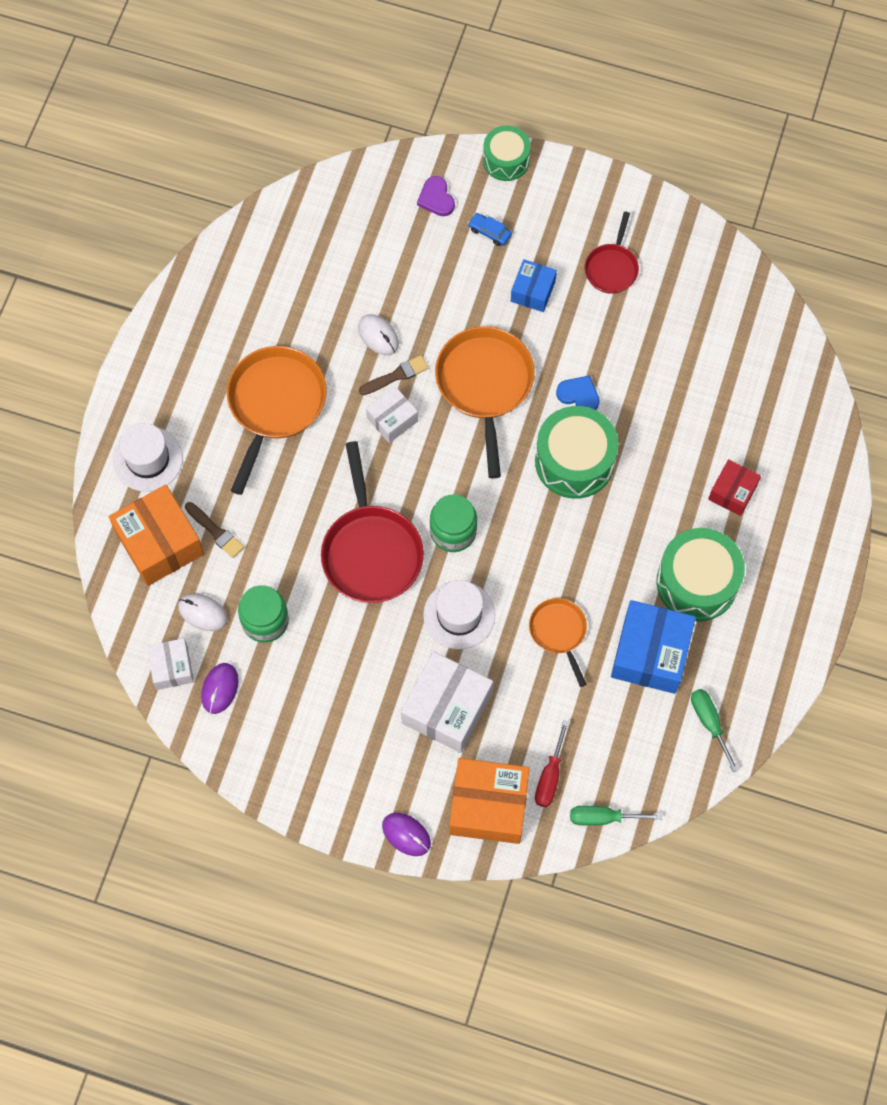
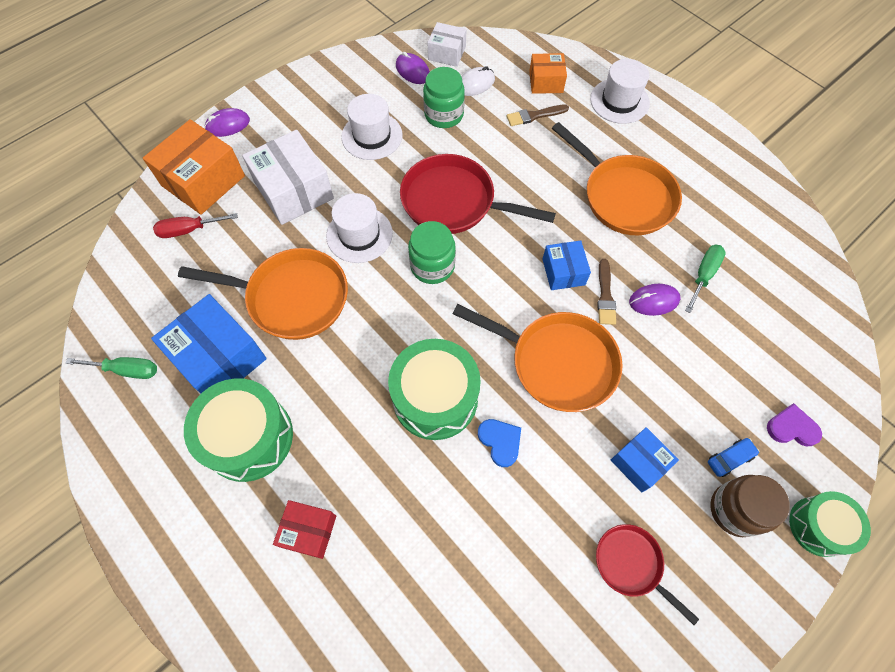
camera: 120 degrees right, 5 degrees down
orange box [109,485,204,586] -> orange box [529,53,567,94], size x0.57
white mouse [358,314,399,355] -> purple mouse [629,284,681,316]
white box [366,386,418,443] -> blue box [542,240,591,290]
orange pan [529,598,587,687] -> orange pan [178,248,348,340], size x1.79
red screwdriver [535,720,569,807] -> red screwdriver turned 60 degrees counterclockwise [153,213,238,238]
blue heart [556,375,600,410] -> blue heart turned 90 degrees counterclockwise [478,419,521,467]
green screwdriver [570,806,662,826] -> green screwdriver moved to [685,245,726,313]
red box [708,459,761,516] -> red box turned 45 degrees counterclockwise [273,500,336,559]
none -> white hat [341,94,402,160]
none -> brown jar [710,475,790,537]

